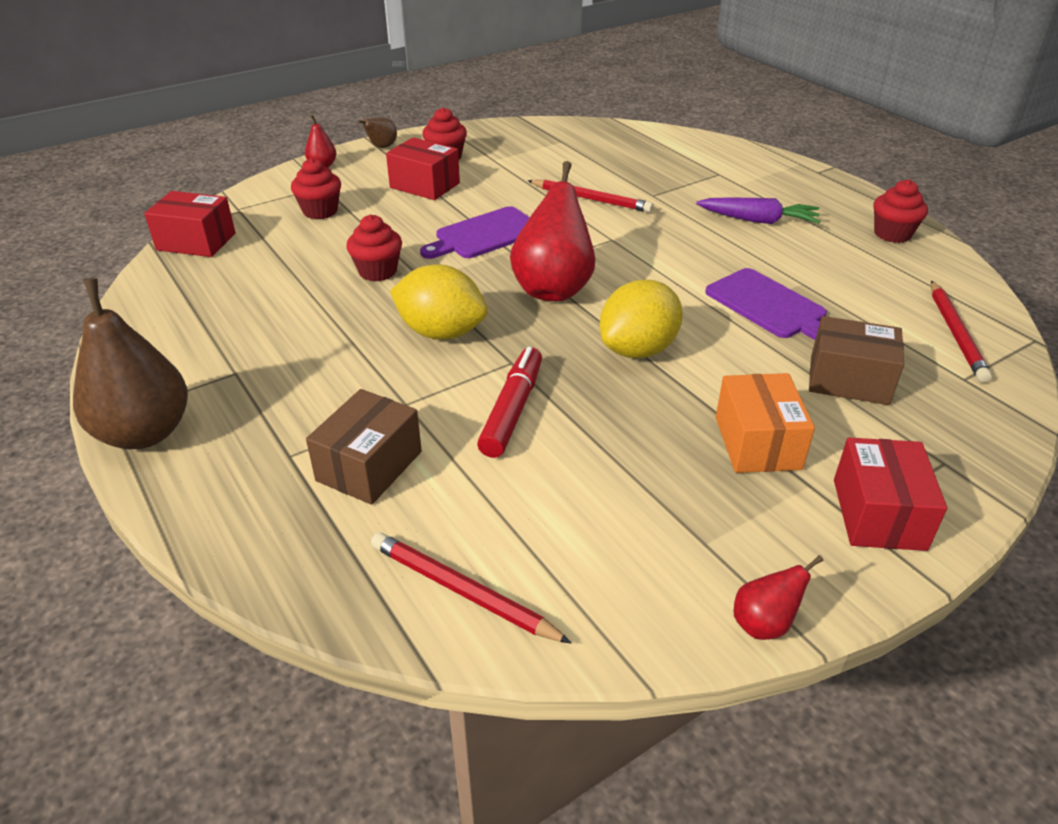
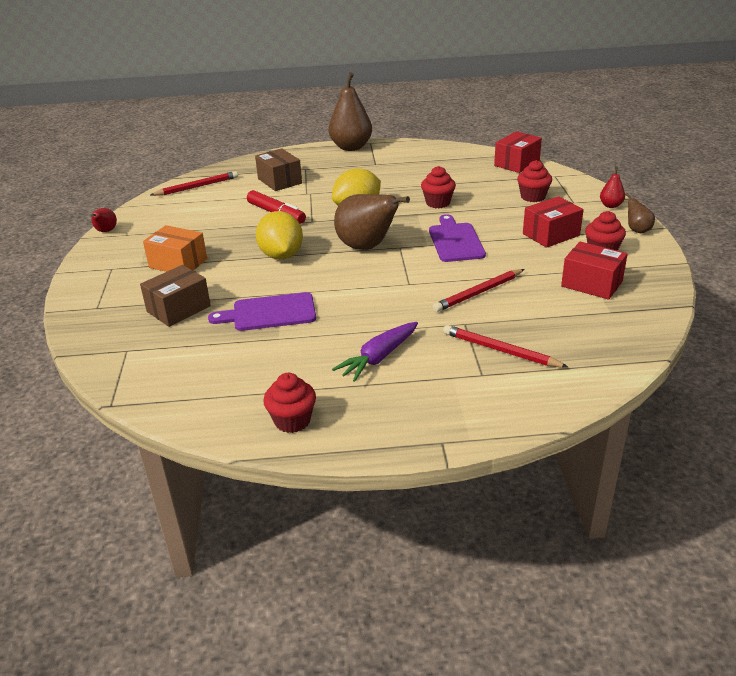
camera: 120 degrees right, 5 degrees down
red pear [510,161,595,301] -> brown pear [334,194,410,250]
red box [834,438,947,551] -> red box moved to [561,242,628,300]
red pencil [931,280,992,383] -> red pencil moved to [443,325,568,368]

